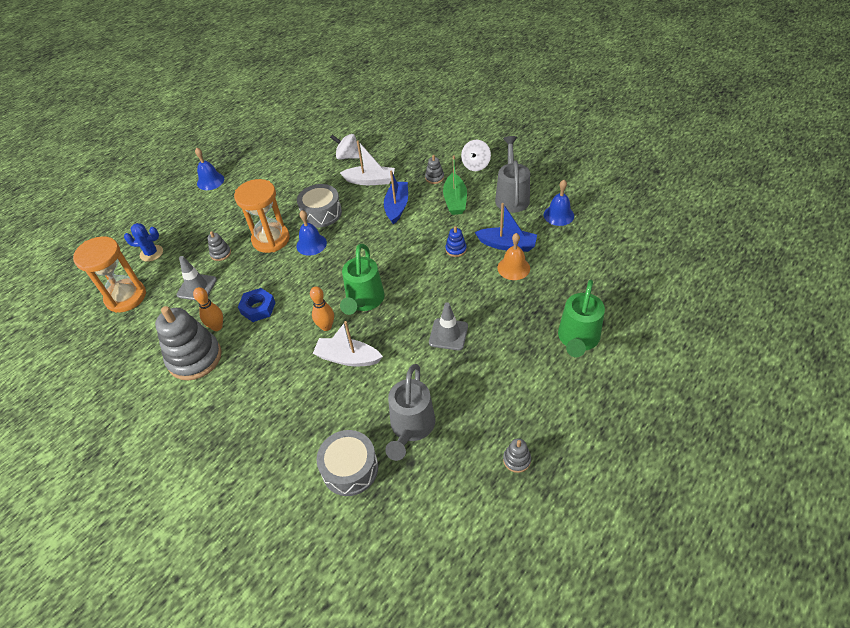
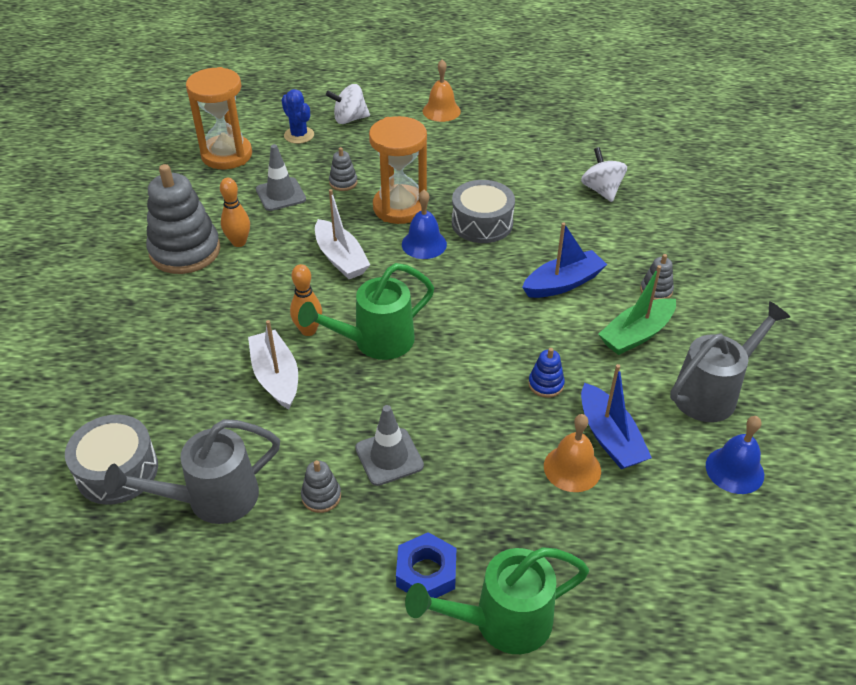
camera: 50 degrees right, 5 degrees down
blue bell [195,147,224,190] -> orange bell [423,59,461,122]
blue nut [238,288,276,322] -> blue nut moved to [396,532,457,598]
white boat [340,140,395,185] -> white boat moved to [315,189,370,279]
white spinning top [461,140,491,171] -> white spinning top moved to [326,84,370,124]
grey stacking toy [503,438,531,473] -> grey stacking toy moved to [301,460,341,513]

